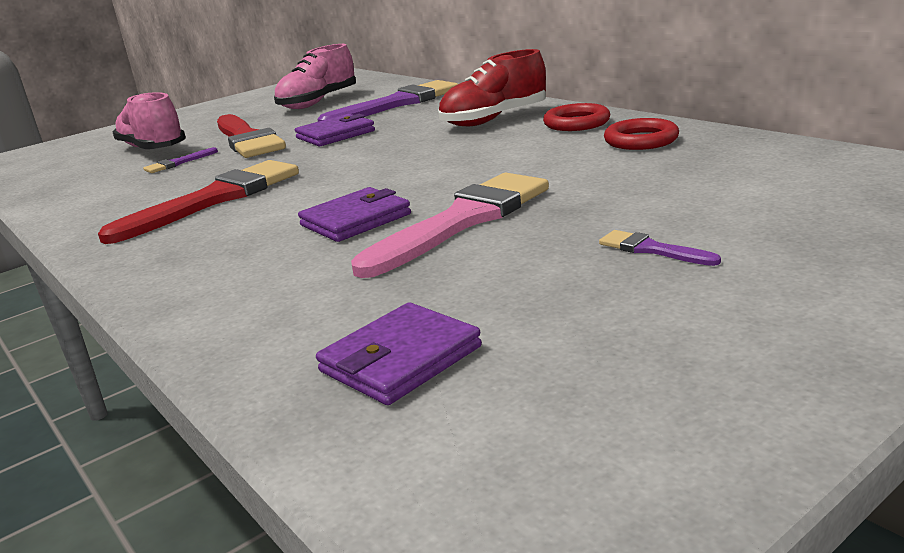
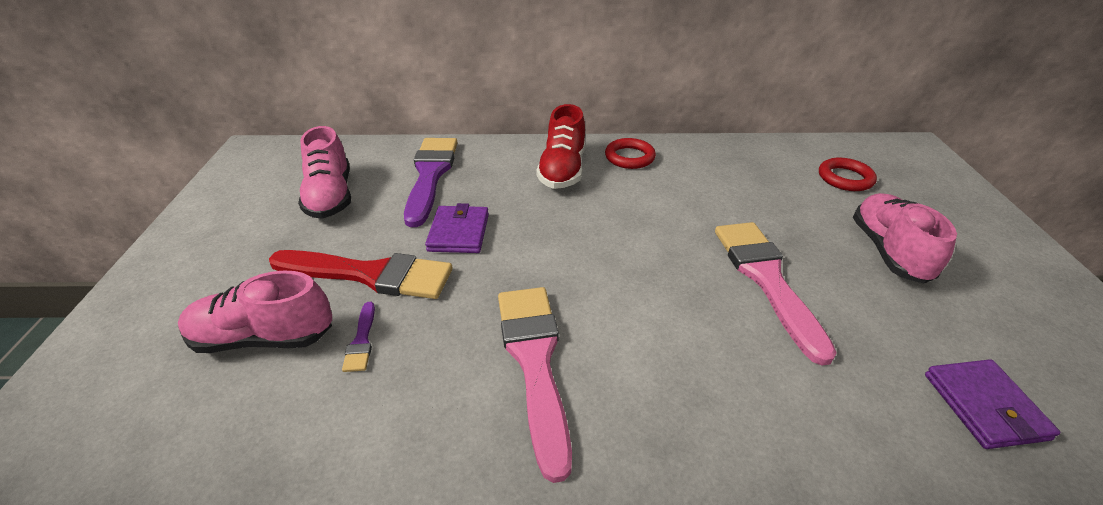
camera: 55 degrees left, 15 degrees up
red brush [98,160,299,244] -> pink brush [498,287,572,483]
purple wallet [298,187,411,242] -> none
purple brush [599,230,721,266] -> pink shoe [853,193,957,283]
red ring [604,118,679,150] -> red ring moved to [819,158,877,191]

